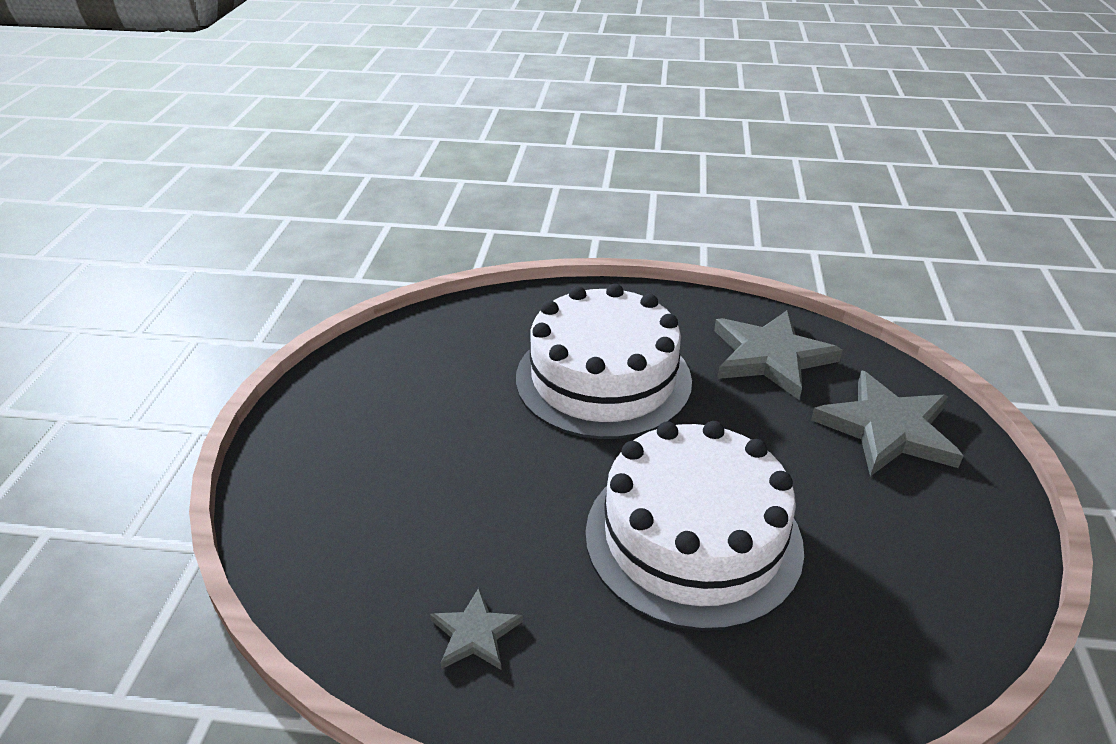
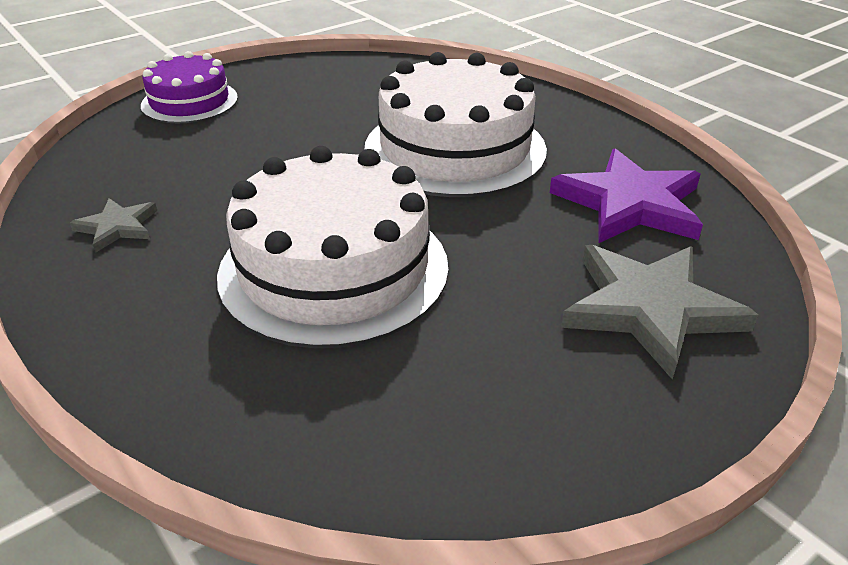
camera: 45 degrees right, 0 degrees up
grey star [714,310,843,400] -> purple star [550,148,703,243]
none -> purple cake [141,51,238,123]

